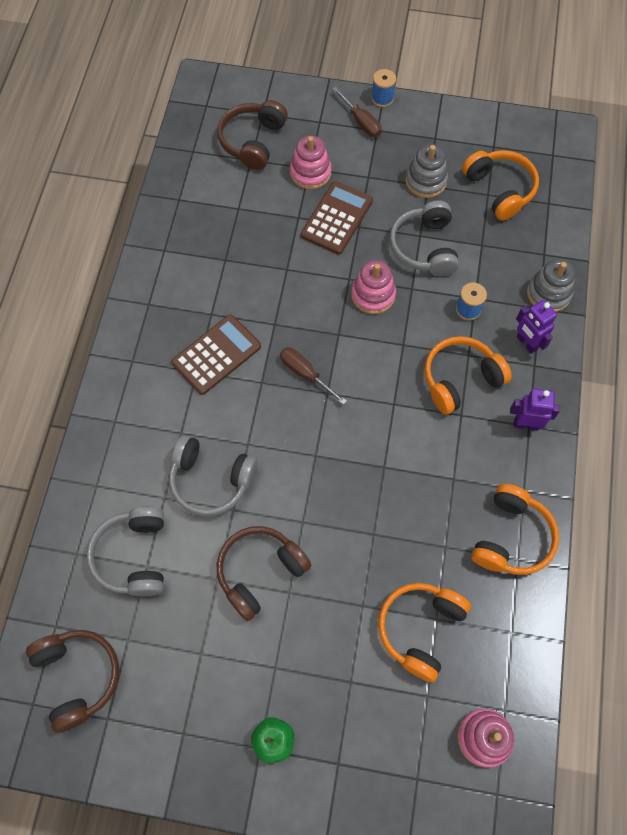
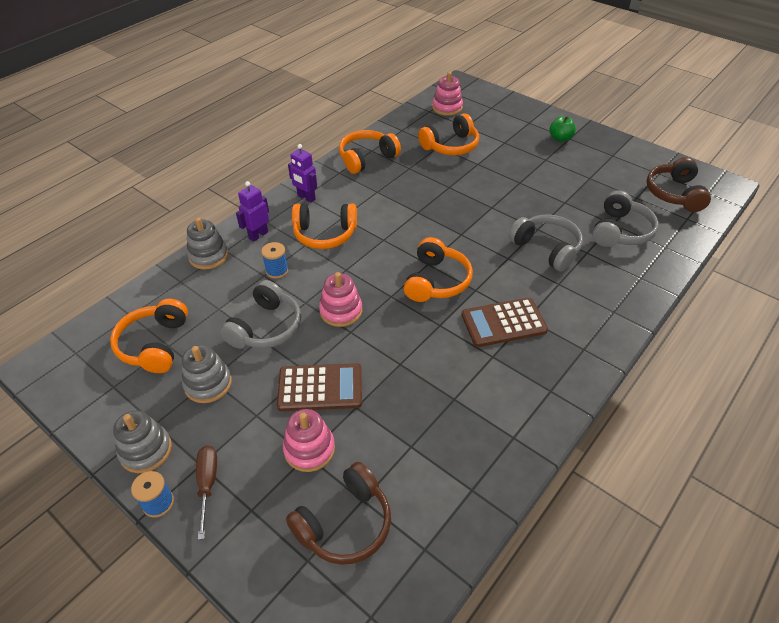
camera: 150 degrees left, 20 degrees down
brown headphones [217,526,311,621] -> none
brown screwdriver [280,347,347,405] -> orange headphones [404,237,473,302]
brown calculator [301,181,373,254] -> brown calculator turned 150 degrees counterclockwise [277,363,362,411]
purple robot [516,300,557,354] -> purple robot turned 135 degrees counterclockwise [236,181,269,242]
none -> grey stacking toy [113,410,172,473]

